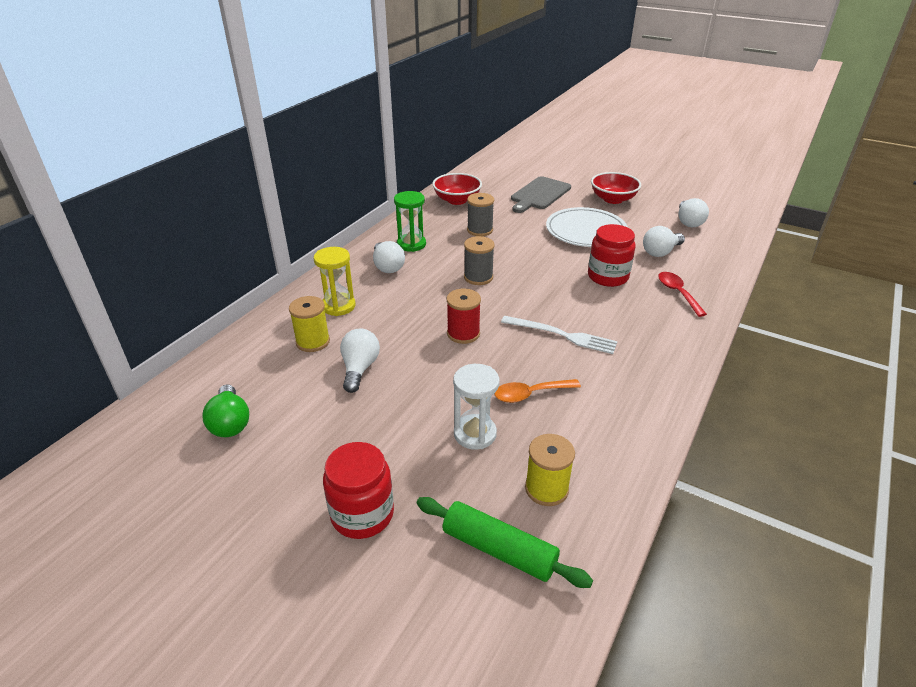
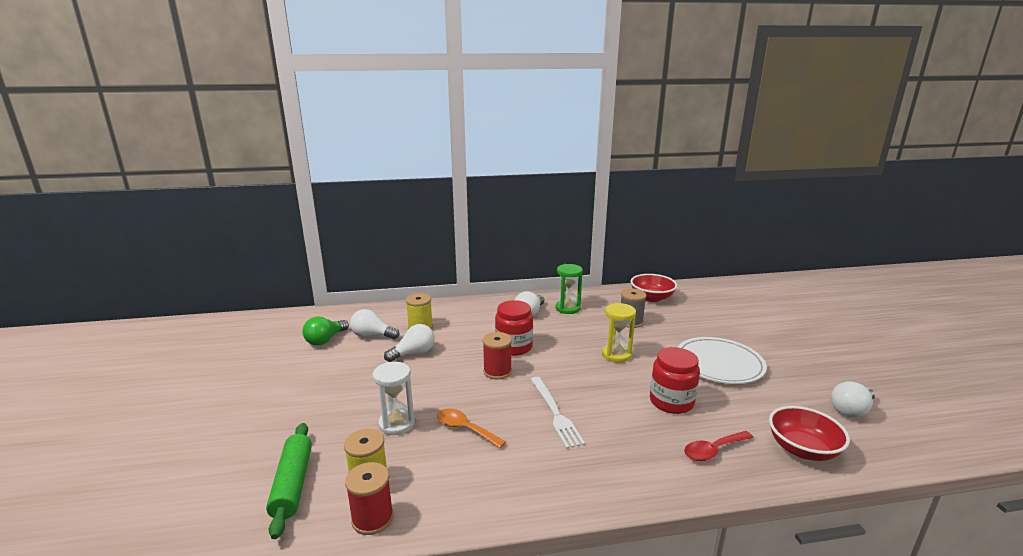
camera: 50 degrees right, 15 degrees down
yellow hourglass [314,247,356,316] -> yellow hourglass moved to [602,303,636,363]
red jar [323,442,394,539] -> red jar moved to [495,300,533,356]
grey spool [464,236,495,285] -> none
grey cutting board [511,176,571,213] -> none
red bowl [591,172,641,204] -> red bowl moved to [769,406,850,461]
white light bulb [643,226,685,257] -> white light bulb moved to [350,309,399,339]
red spoon [658,272,707,317] -> red spoon turned 150 degrees counterclockwise [684,431,754,461]
none -> red spool [345,462,394,535]

